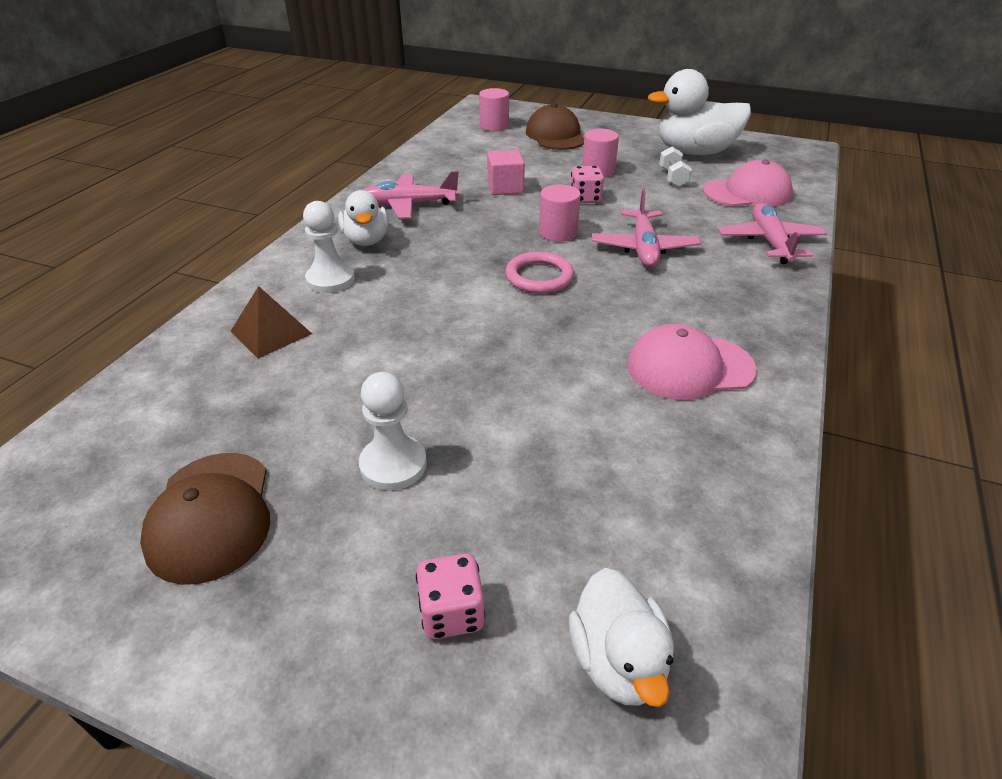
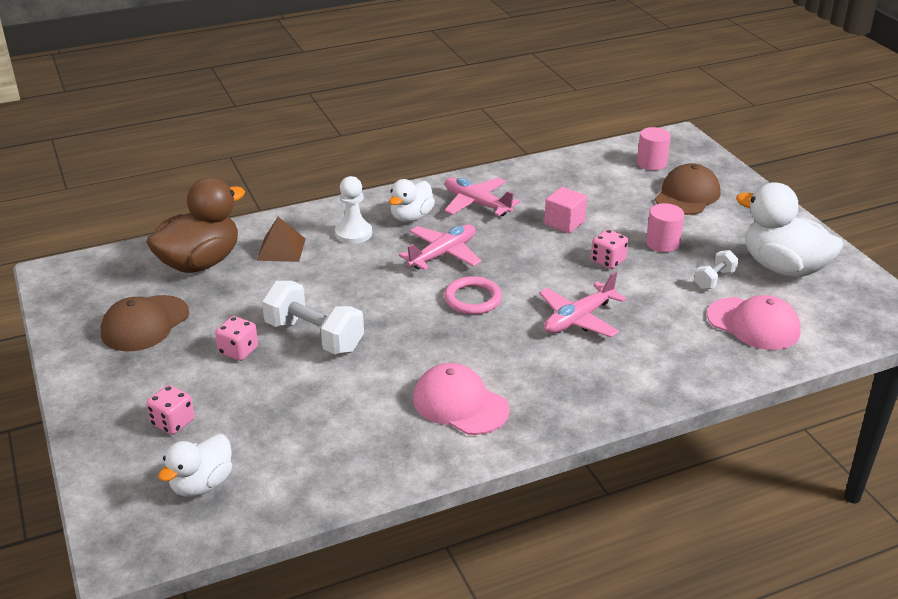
camera: 45 degrees right, 5 degrees down
white pawn [359,372,427,490] -> pink dice [215,316,258,361]
pink cylinder [539,184,581,242] -> none
pink plane [718,203,827,264] -> pink plane moved to [399,224,481,270]
none -> brown duck [146,177,245,273]
none -> white dumbbell [262,281,364,354]

